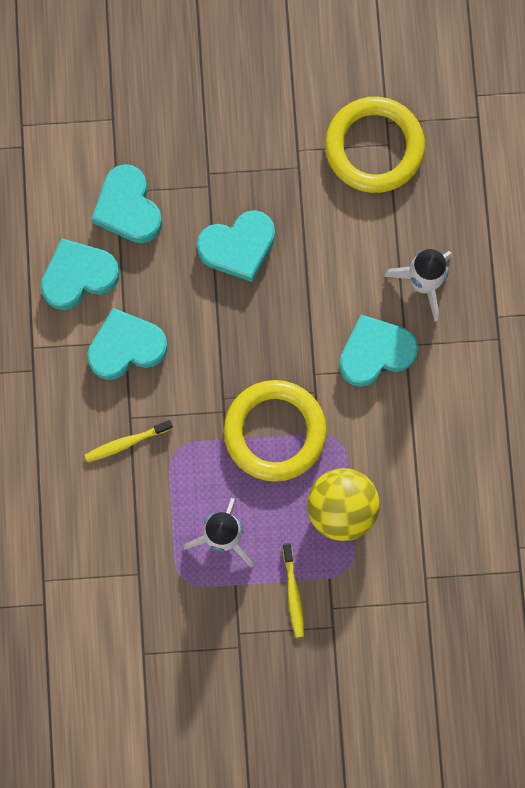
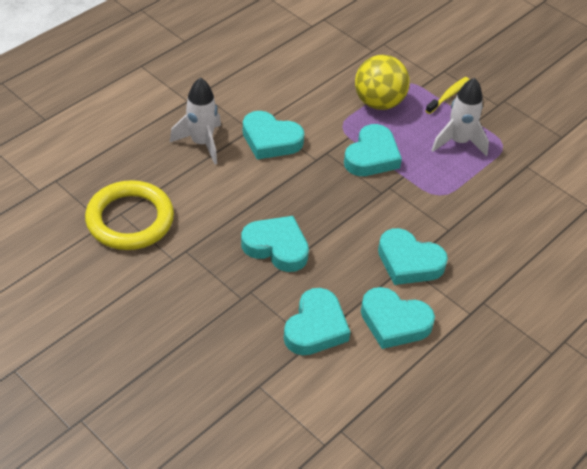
camera: 135 degrees left, 30 degrees down
yellow toothbrush [85,420,173,462] -> none
yellow ring [224,380,327,482] -> turquoise heart [344,124,402,176]

